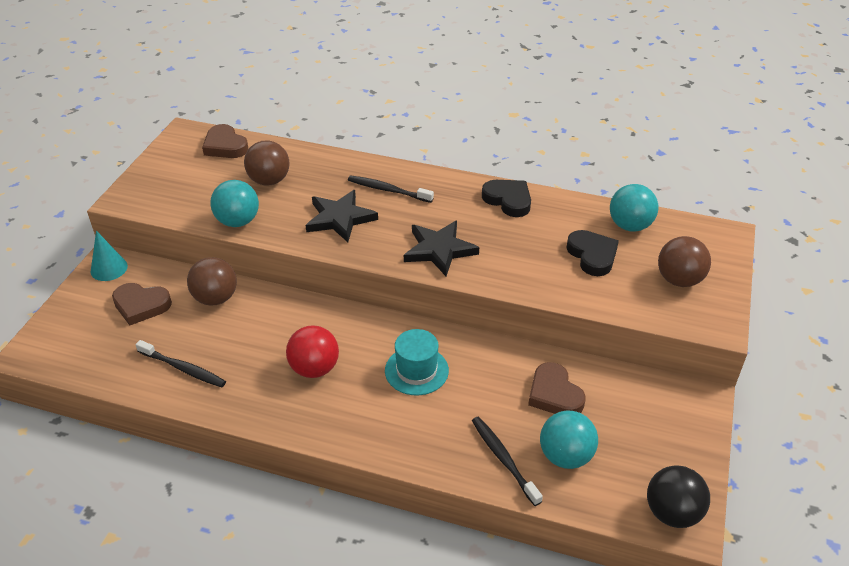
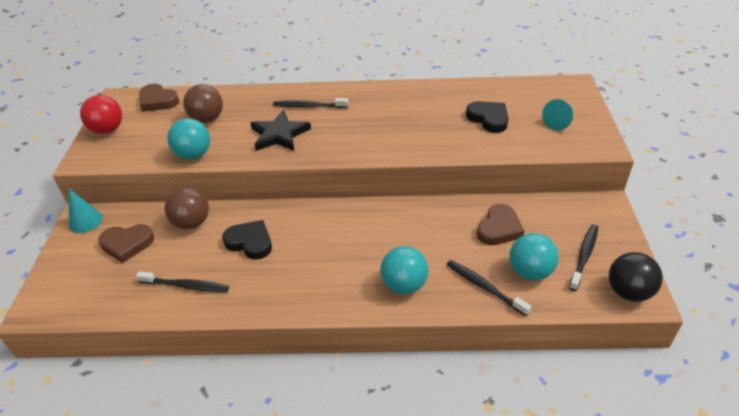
camera: 15 degrees left, 0 degrees up
red ball [286,325,339,378] -> red ball moved to [80,95,122,134]
turquoise hat [385,329,449,395] -> none
black star [404,221,479,276] -> none
black heart [482,180,531,217] -> black heart moved to [222,220,272,260]
brown heart [528,362,586,414] -> brown heart turned 105 degrees counterclockwise [477,204,524,245]
turquoise ball [610,184,658,232] -> turquoise ball moved to [380,246,428,294]
brown ball [658,236,711,287] -> turquoise cone [542,99,573,131]
none -> black toothbrush [569,224,598,291]

